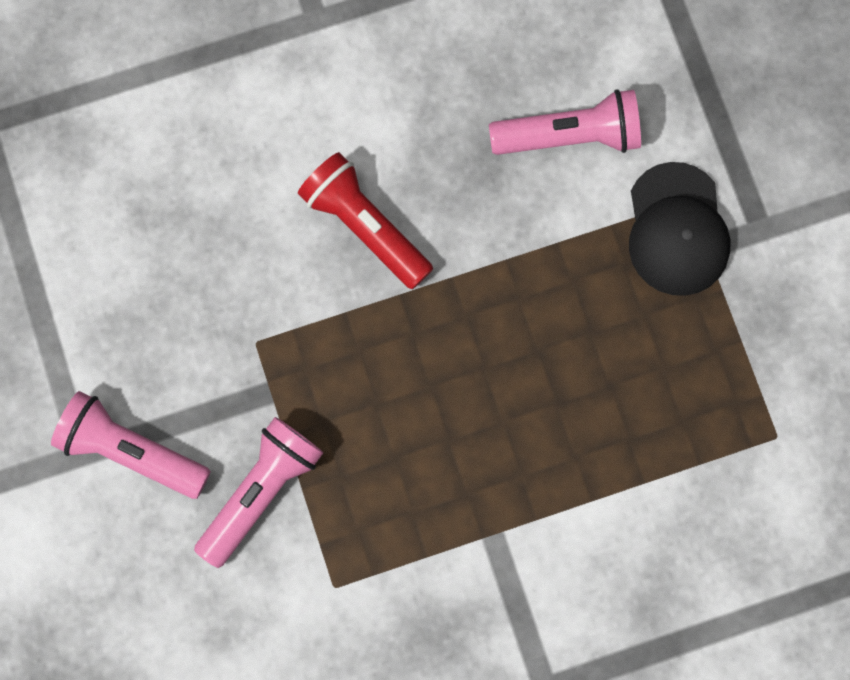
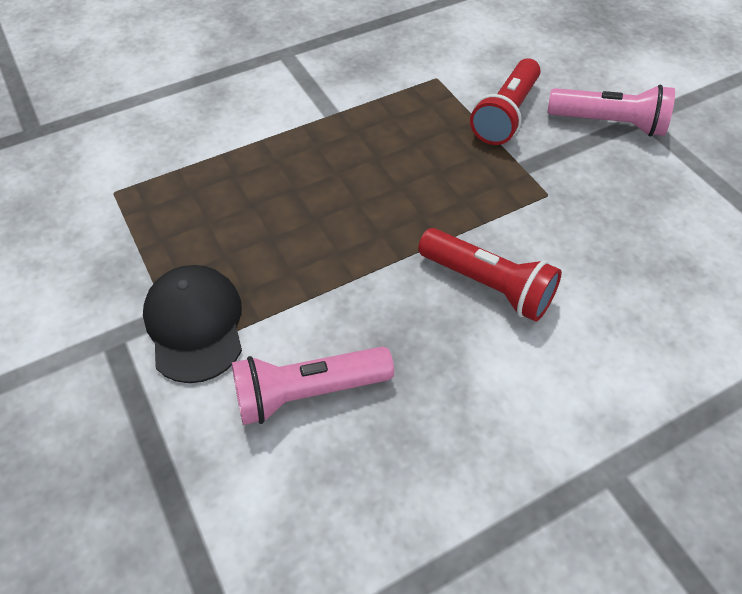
camera: 170 degrees right, 25 degrees down
pink flashlight [194,417,323,568] -> red flashlight [470,58,540,145]

